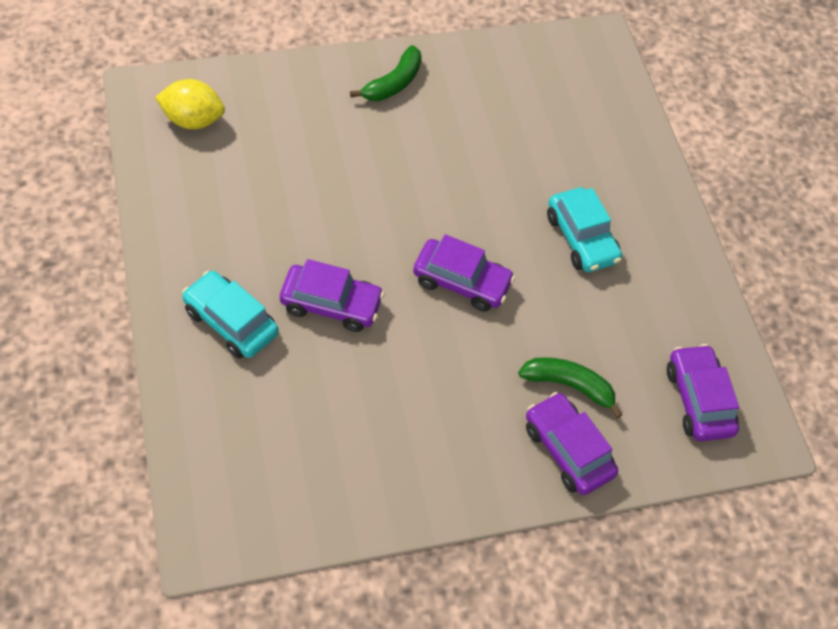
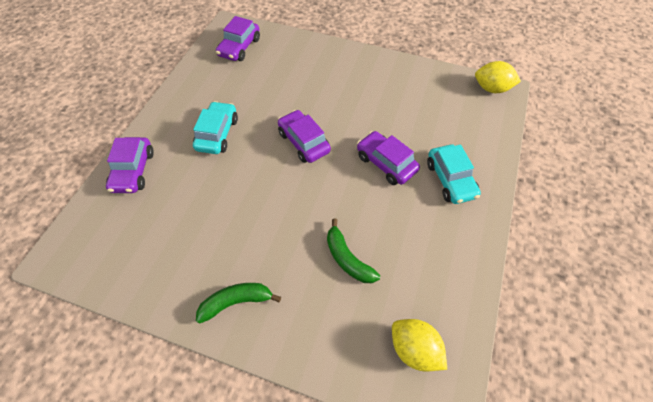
camera: 140 degrees left, 0 degrees up
green banana [518,357,623,418] -> green banana moved to [327,219,380,283]
purple car [526,392,618,495] -> purple car moved to [106,137,154,193]
none -> yellow lemon [475,61,521,93]

